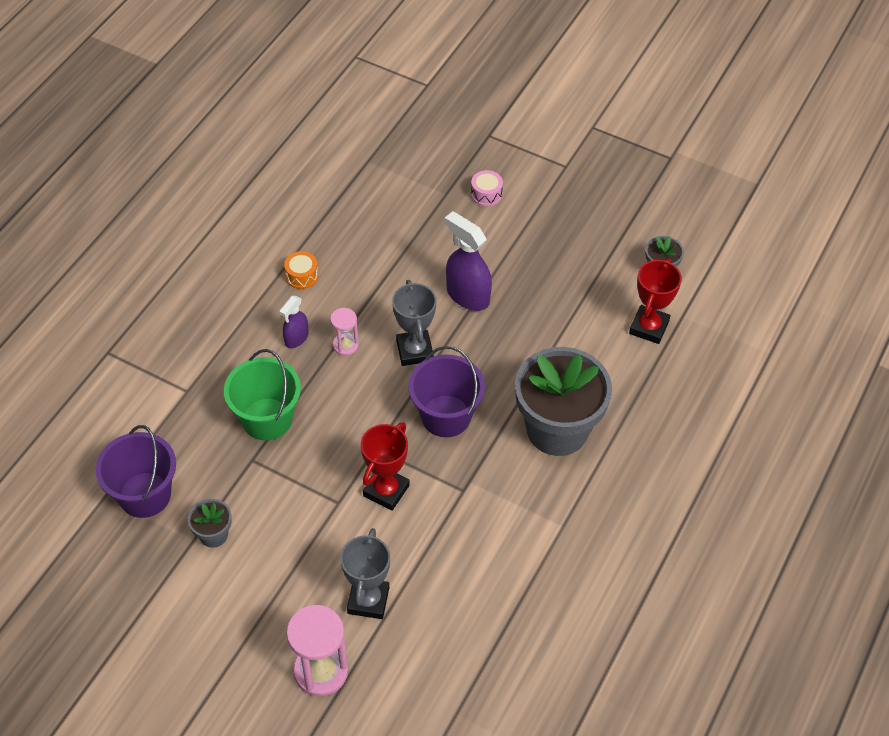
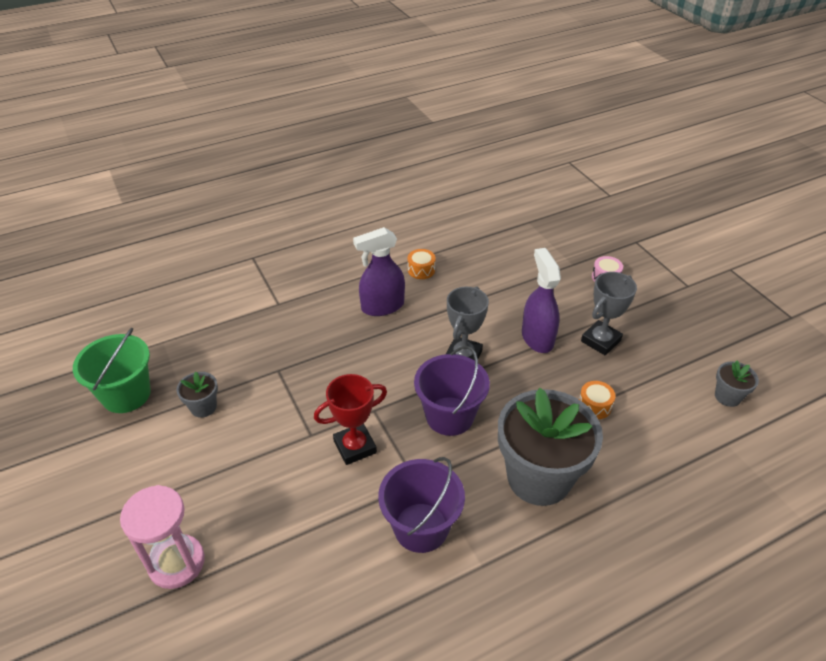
camera: 35 degrees right, 10 degrees down
purple bucket [95,425,176,518] -> purple bucket moved to [378,457,465,553]
green bucket [224,349,301,441] -> green bucket moved to [73,328,151,413]
purple spray bottle [279,296,309,348] -> purple spray bottle [353,227,405,316], size x1.72
pink hourglass [330,308,359,356] -> none
grey trophy [340,528,390,619] -> grey trophy moved to [581,272,637,355]
red trophy [629,258,682,344] -> none
none -> orange drum [579,381,616,419]

